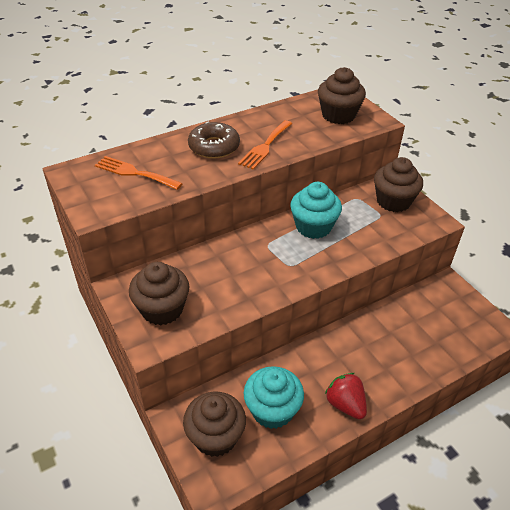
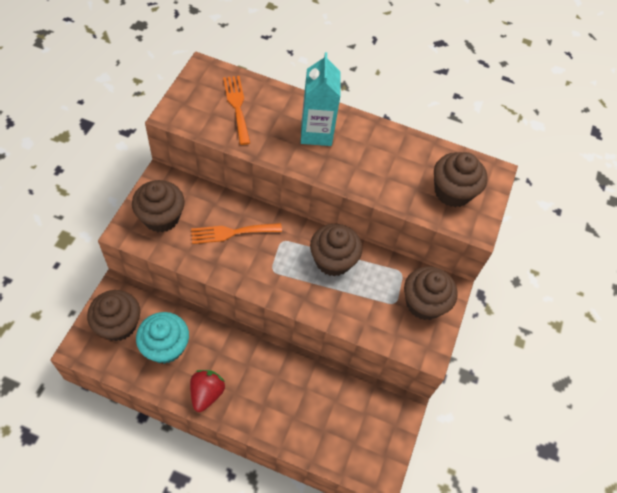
camera: 45 degrees right, 15 degrees up
brown donut [188,121,240,159] -> turquoise carton [301,52,341,146]
orange fork [238,120,292,170] -> orange fork moved to [191,223,282,244]
turquoise cupcake [290,182,342,239] -> brown cupcake [310,224,363,277]

